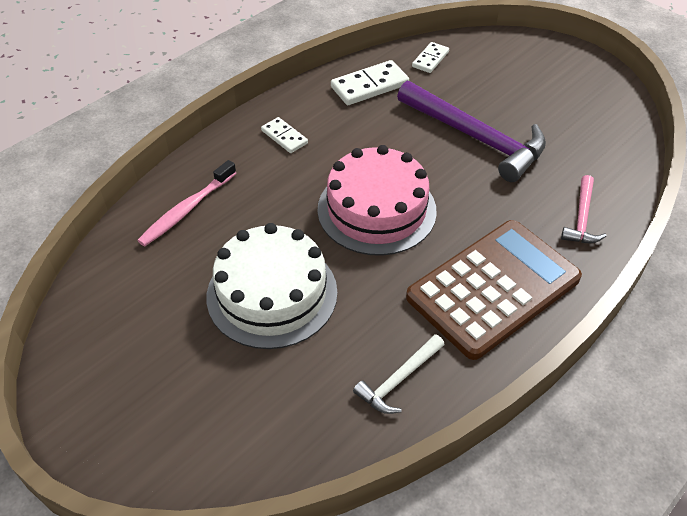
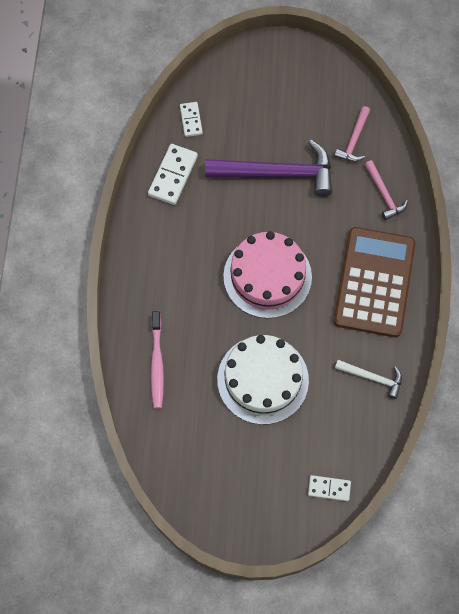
camera: 40 degrees left, 20 degrees up
white domino [261,117,308,153] -> white domino moved to [308,475,351,501]
white hammer [353,334,445,414] -> white hammer turned 75 degrees counterclockwise [335,360,402,399]
none -> pink hammer [334,106,370,162]

